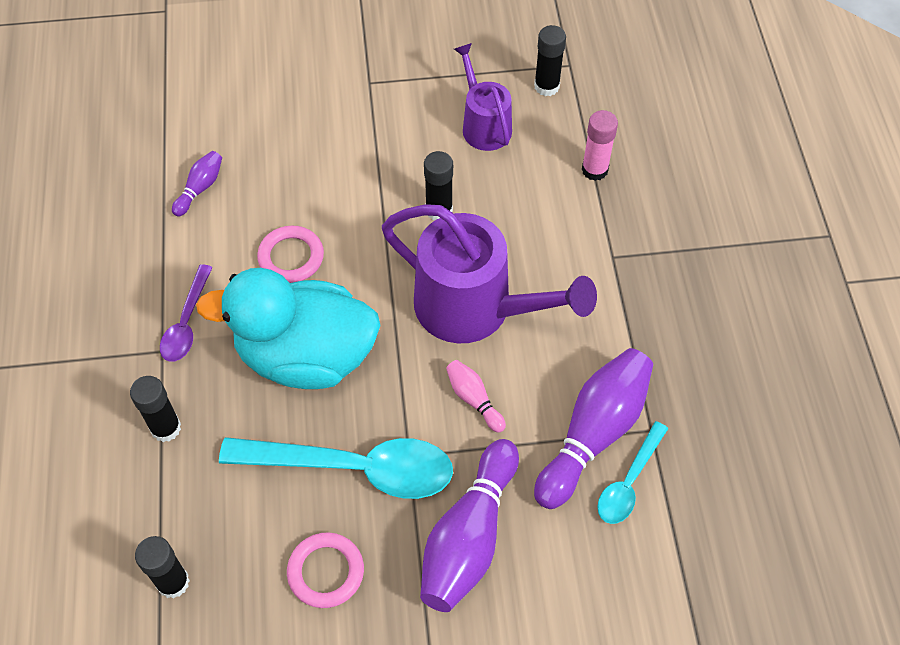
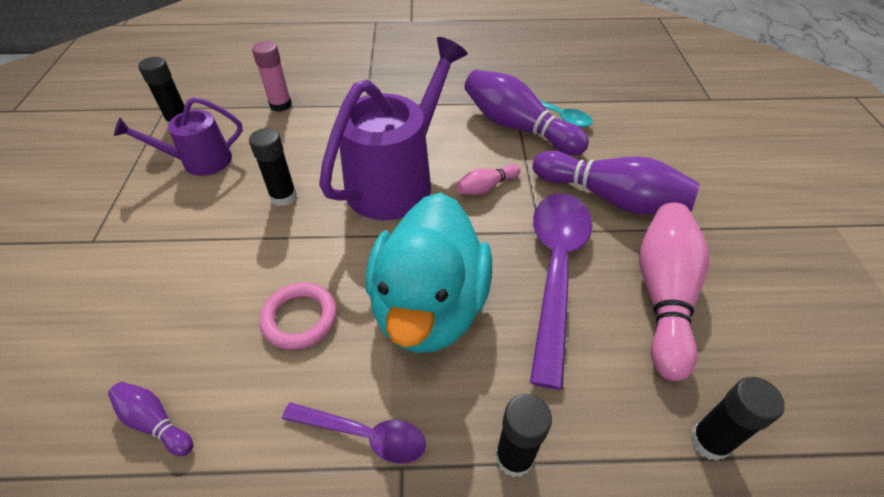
camera: 85 degrees left, 10 degrees down
turquoise spoon [219,437,453,499] -> purple spoon [530,193,592,390]
pink ring [287,532,364,608] -> pink bowling pin [639,203,709,381]

